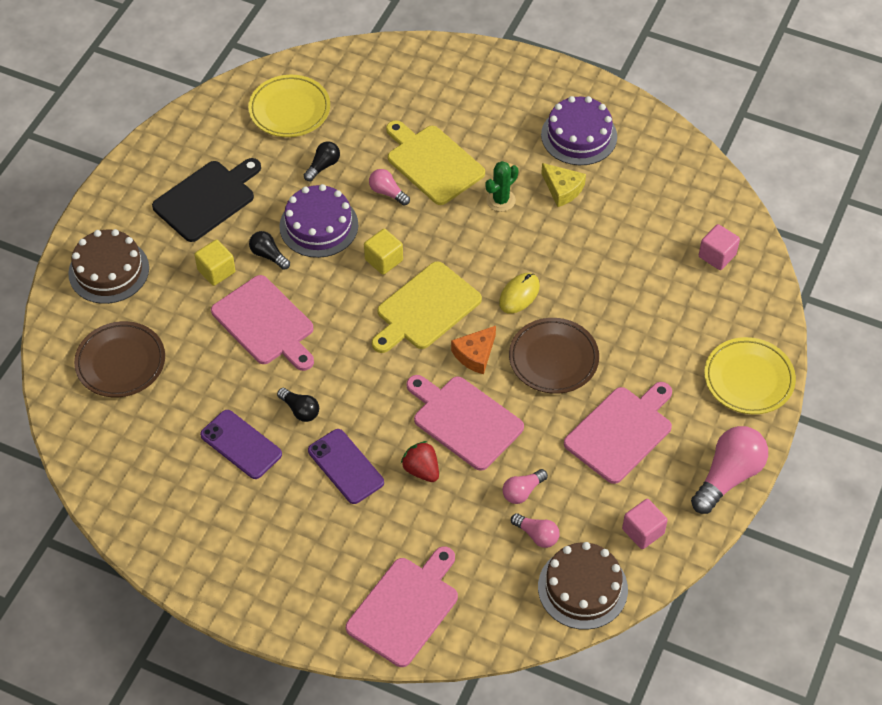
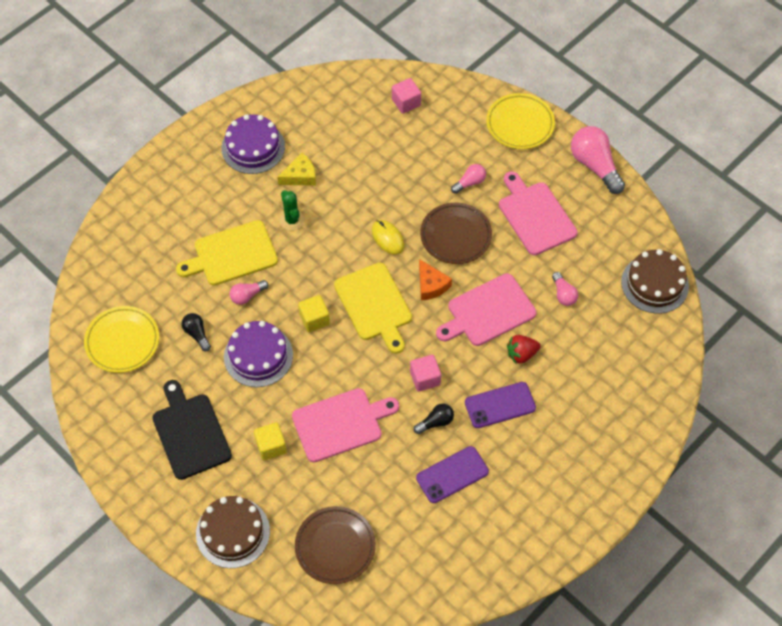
camera: 70 degrees left, 5 degrees up
black light bulb [249,231,290,270] -> none
pink cutting board [346,546,458,667] -> none
pink light bulb [511,513,560,548] -> pink light bulb moved to [451,164,486,194]
pink cube [622,499,668,549] -> pink cube moved to [410,355,441,392]

